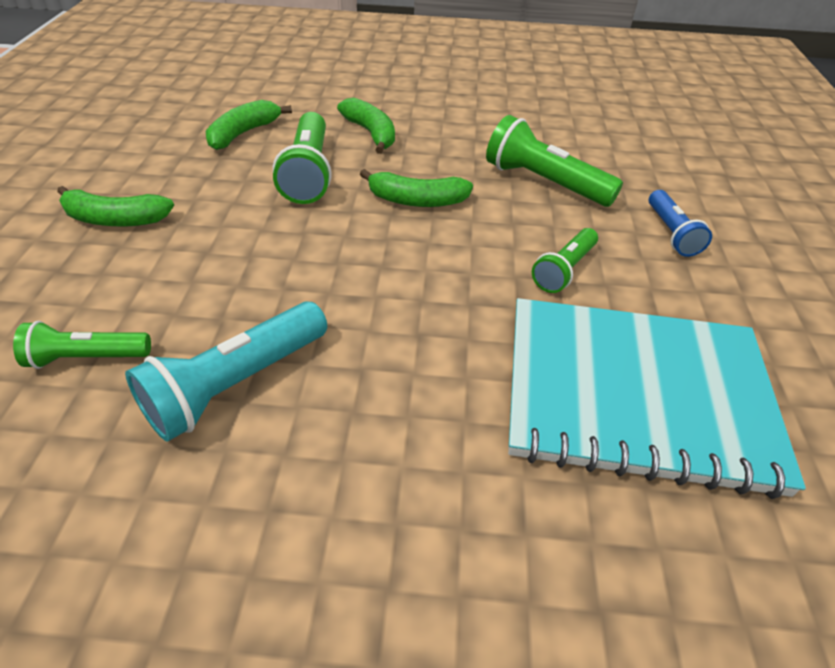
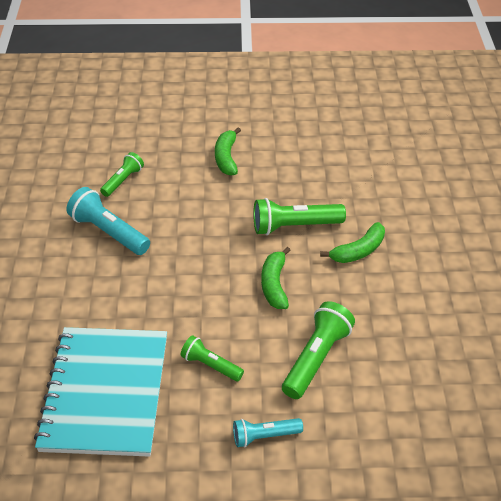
camera: 85 degrees right, 0 degrees up
green flashlight [13,321,151,369] -> green flashlight turned 45 degrees clockwise [100,152,144,197]
green banana [206,100,292,150] -> none
blue flashlight [649,190,712,257] -> turquoise flashlight [233,418,303,447]

